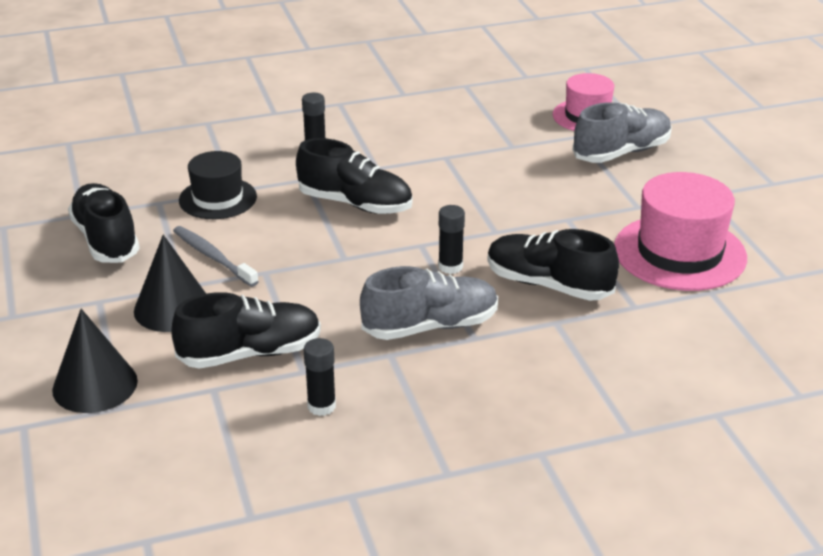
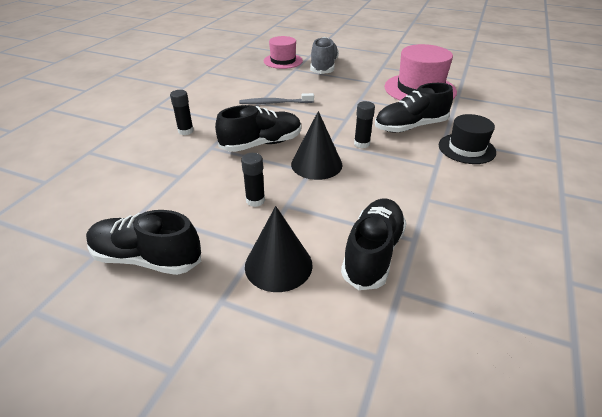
camera: 50 degrees left, 5 degrees up
black cone [52,309,138,413] -> black cone moved to [291,111,342,180]
grey toothbrush [173,226,259,287] -> grey toothbrush moved to [239,93,314,104]
black hat [179,151,257,219] -> black hat moved to [439,114,496,164]
black glue stick [304,338,336,416] -> black glue stick moved to [241,153,265,207]
grey shoe [360,266,498,340] -> none

